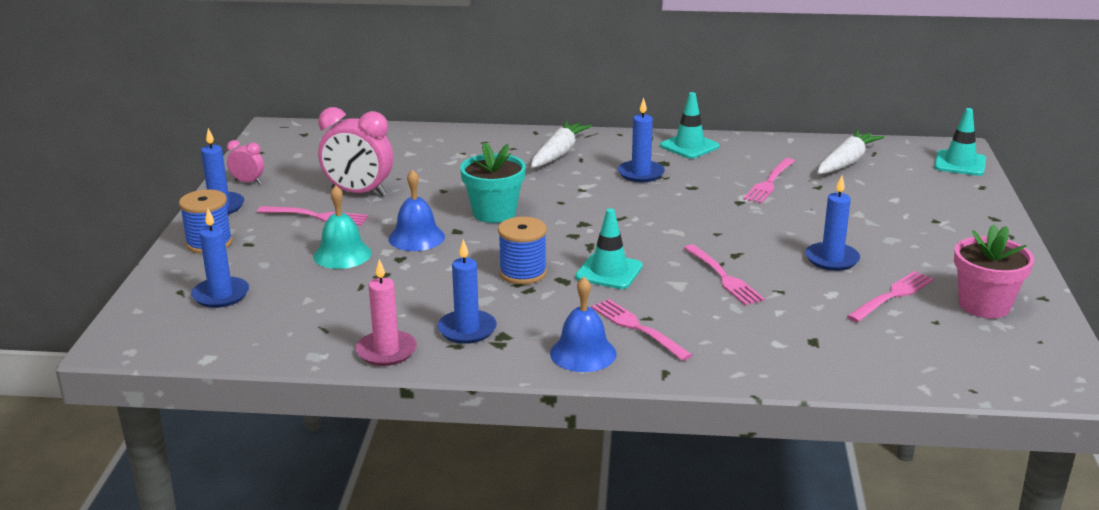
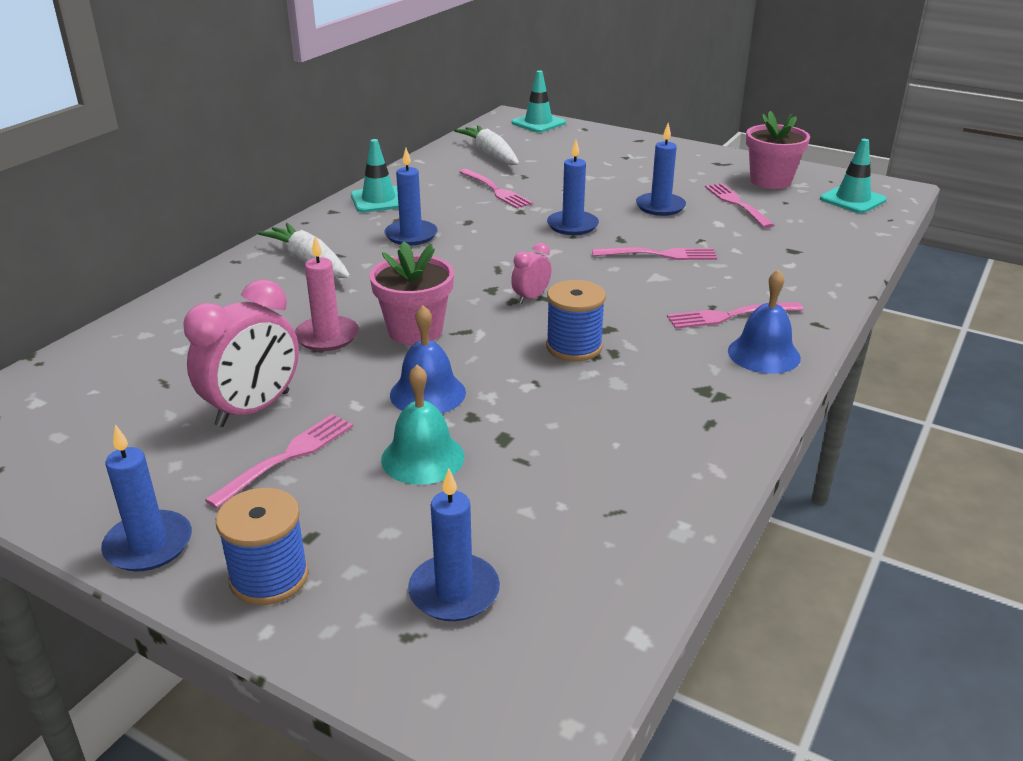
camera: 65 degrees left, 5 degrees up
pink clock [227,140,264,184] -> pink clock moved to [511,243,552,304]
pink candle [356,259,417,366] -> pink candle moved to [295,236,359,351]
blue candle [437,239,497,344] -> blue candle moved to [547,140,599,235]
turquoise flower pot [460,143,526,223] -> pink flower pot [369,241,454,345]
turquoise traffic cone [575,208,643,289] -> turquoise traffic cone moved to [820,139,886,213]

